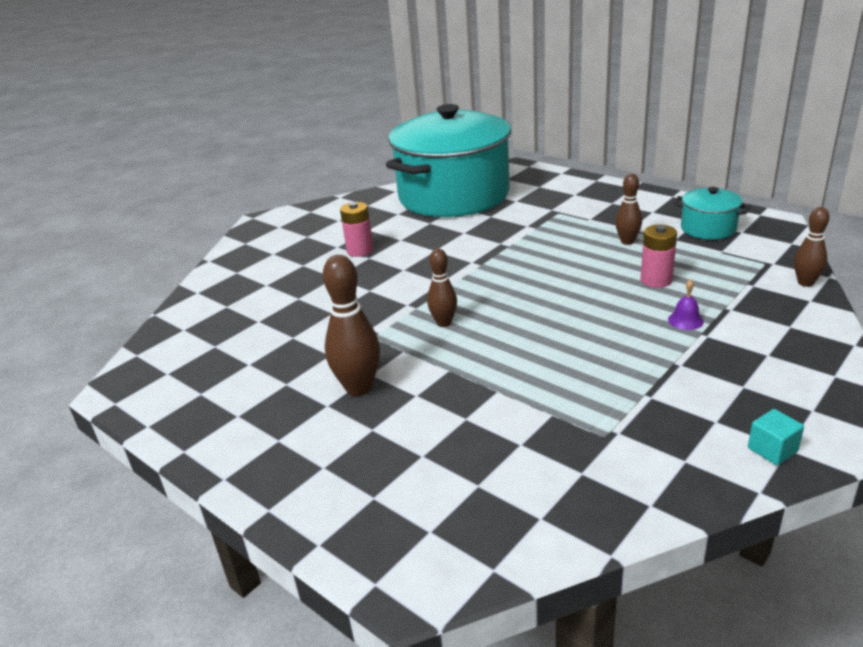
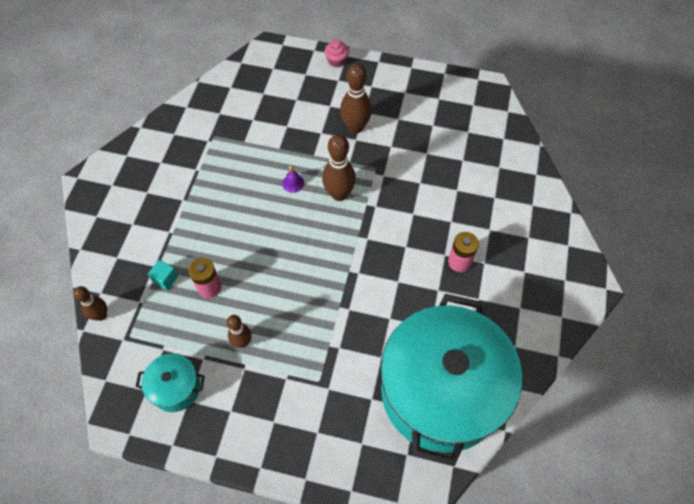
camera: 150 degrees right, 30 degrees up
brown bowling pin [427,249,457,327] -> brown bowling pin [322,134,356,201], size x1.61
purple bell [668,279,704,330] -> purple bell moved to [282,165,304,193]
turquoise cube [748,409,804,465] -> turquoise cube moved to [148,260,178,290]
none -> pink cupcake [324,40,349,67]

